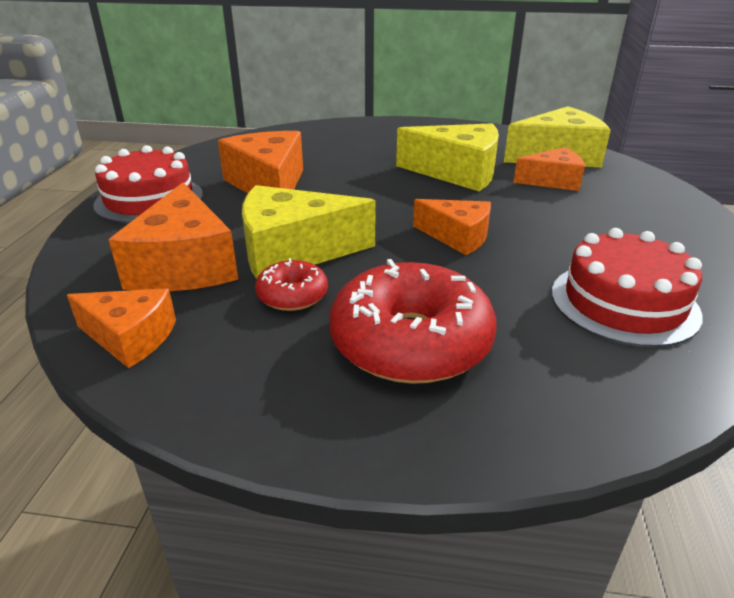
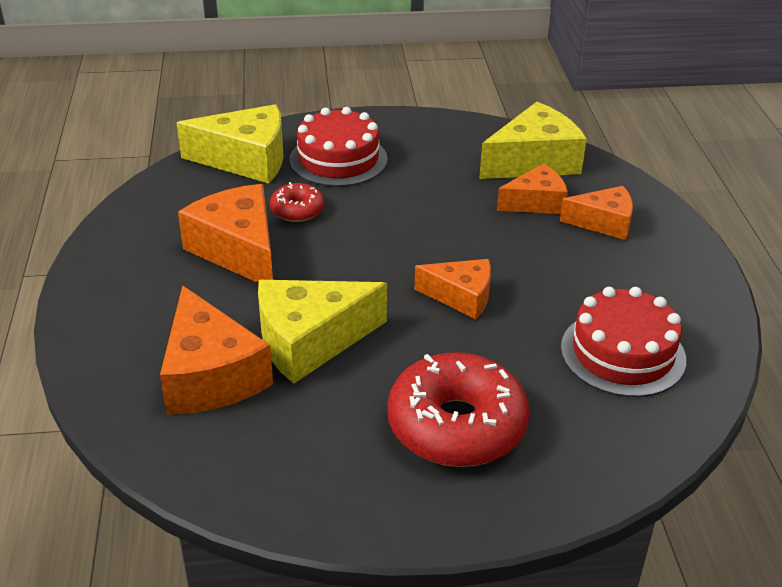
camera: 15 degrees left, 5 degrees up
orange cheese [67,288,176,368] -> orange cheese moved to [560,186,633,240]
red cake [93,145,203,223] -> red cake moved to [290,107,388,187]
red donut [255,258,328,311] -> red donut moved to [270,182,325,222]
yellow cheese [396,123,499,191] -> yellow cheese moved to [177,104,283,183]

